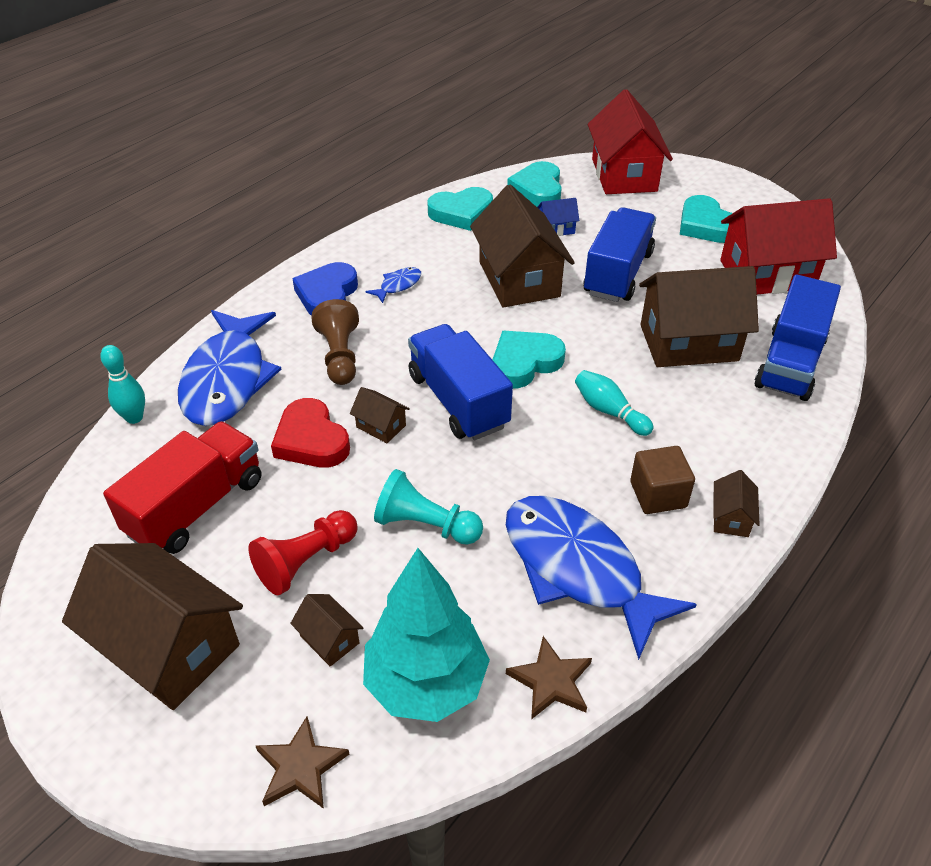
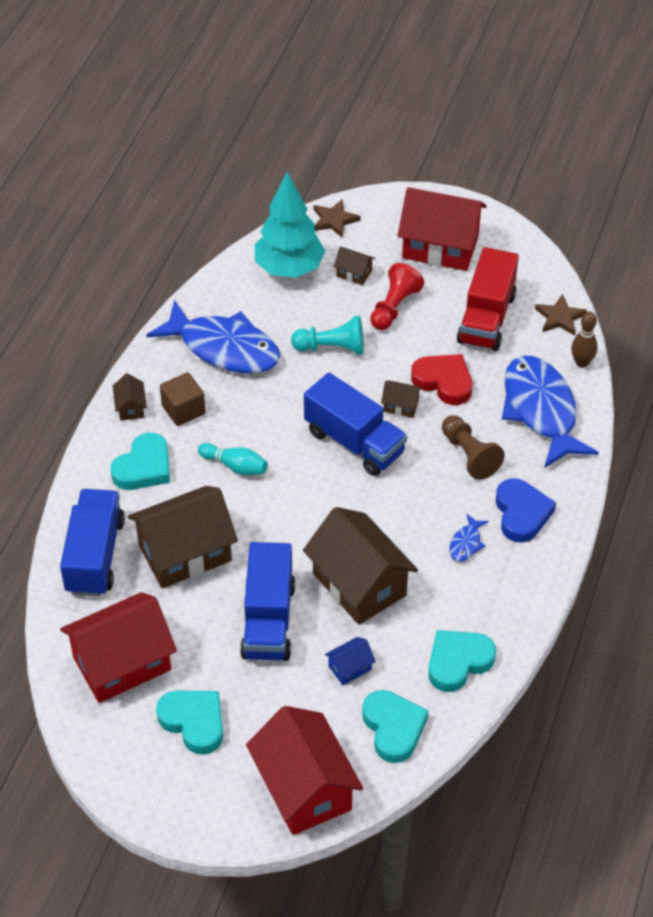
camera: 160 degrees right, 5 degrees up
brown house [62,543,243,710] -> red house [397,187,487,271]
turquoise bowling pin [100,345,145,424] -> brown bowling pin [571,311,598,368]
turquoise heart [492,331,566,388] -> turquoise heart moved to [111,433,170,490]
brown star [506,636,592,720] -> brown star moved to [535,294,587,336]

